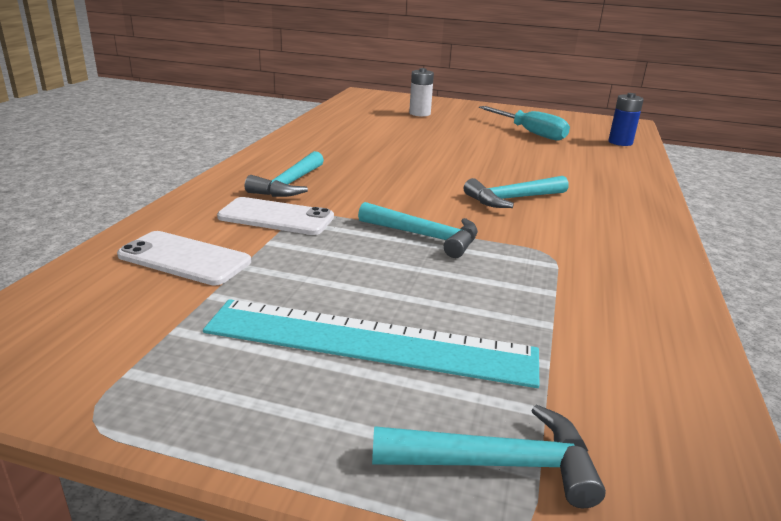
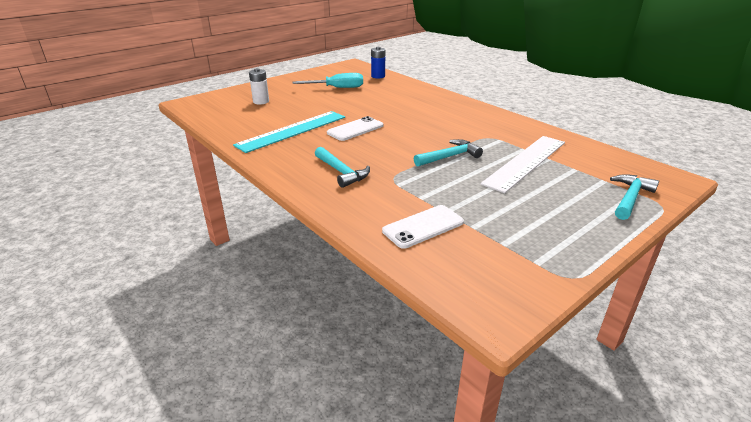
camera: 55 degrees left, 5 degrees up
turquoise ruler [203,299,539,388] -> turquoise ruler moved to [233,111,345,153]
white phone [217,197,334,235] -> white phone moved to [327,116,383,141]
turquoise hammer [464,176,568,208] -> none
none -> white ruler [480,136,565,193]

